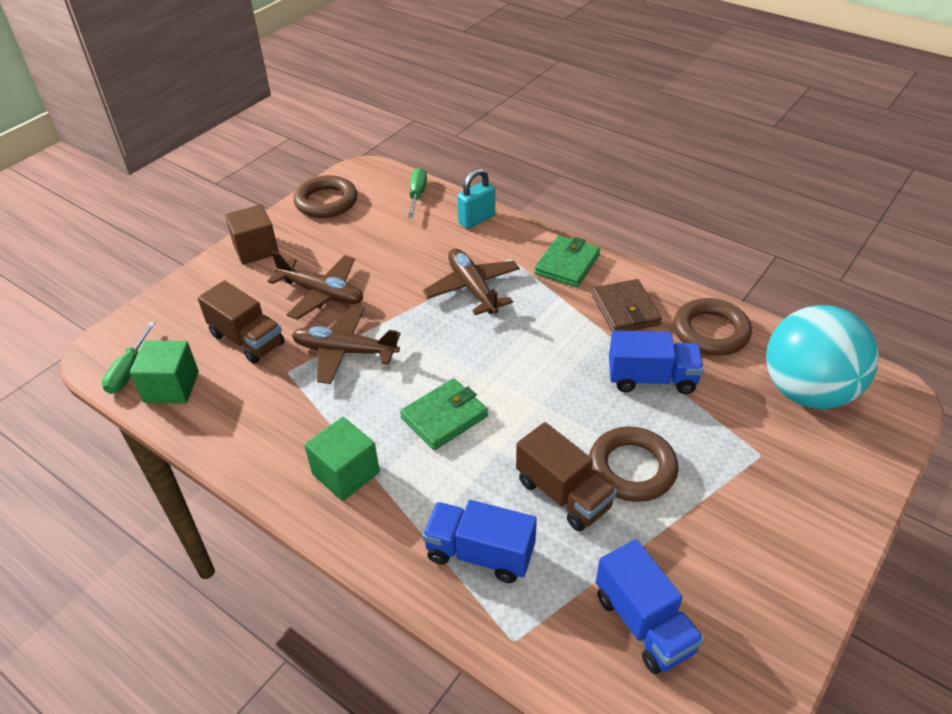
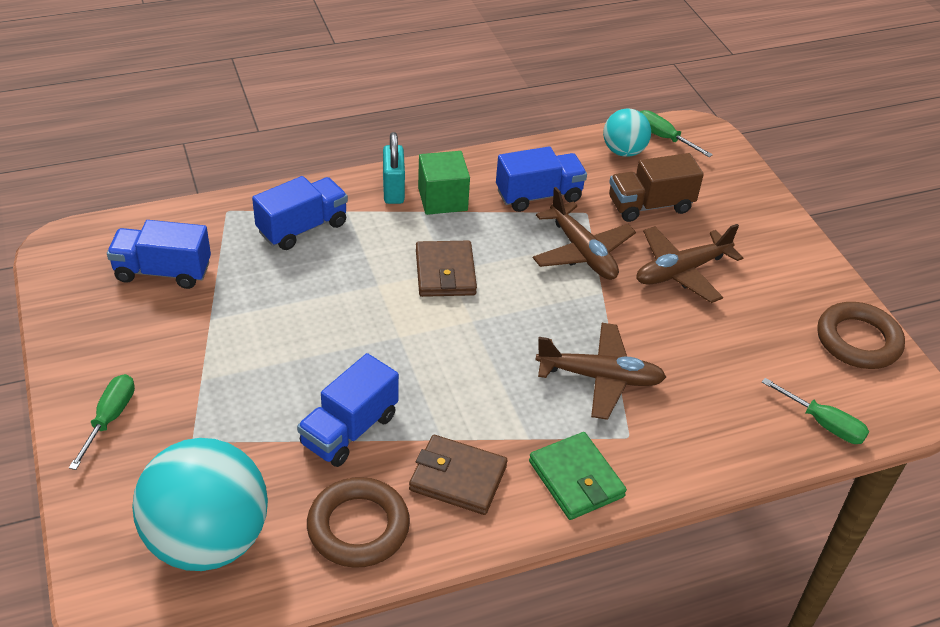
camera: 120 degrees right, 0 degrees up
green cube [130,340,199,404] -> turquoise ball [603,109,651,157]
brown cube [225,204,279,265] -> none
brown plane [292,306,401,384] -> brown plane turned 105 degrees clockwise [533,187,636,280]
green wallet [400,378,488,450] -> brown wallet [416,241,477,297]
turquoise padlock [457,169,495,229] -> turquoise padlock moved to [383,132,405,204]
brown truck [516,422,617,531] -> none
brown ring [589,426,678,502] -> none
none -> green screwdriver [69,374,135,470]
none -> blue truck [496,146,587,212]

